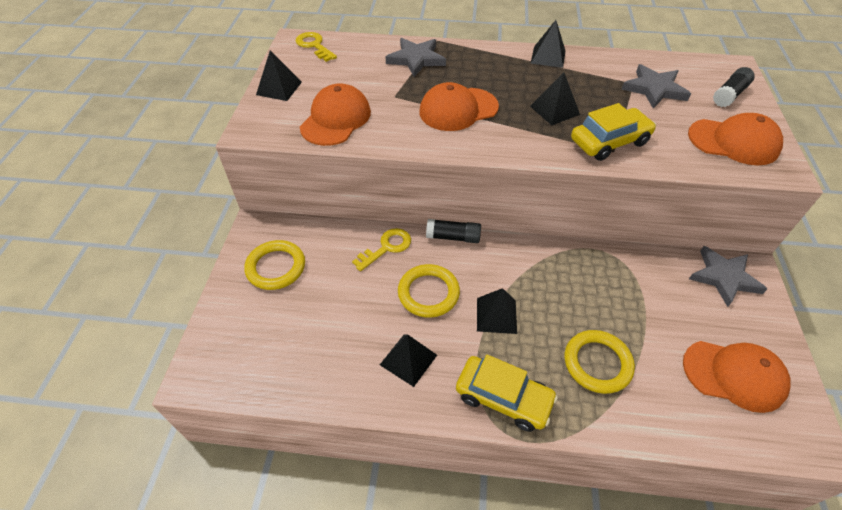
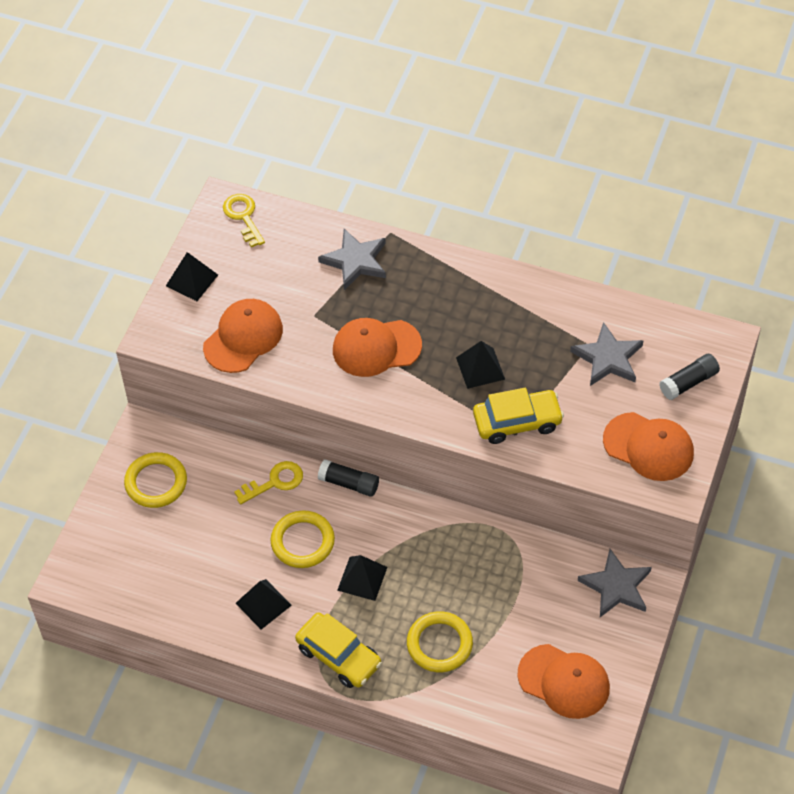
camera: 15 degrees right, 5 degrees up
black pyramid [531,20,565,68] -> none

